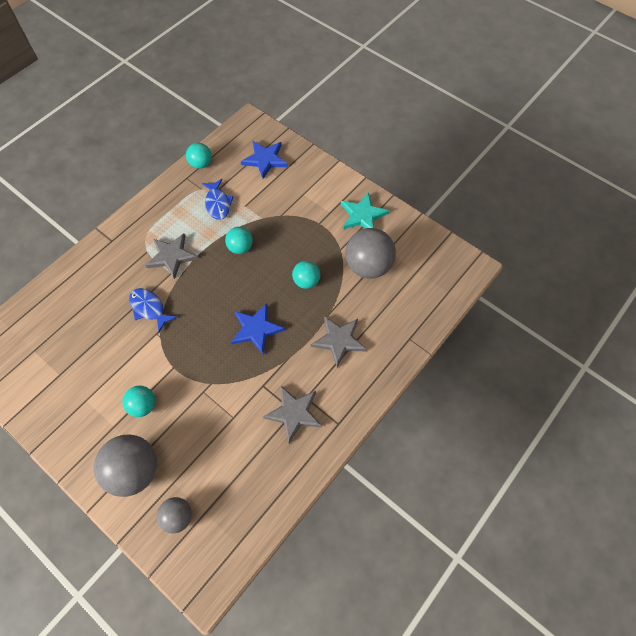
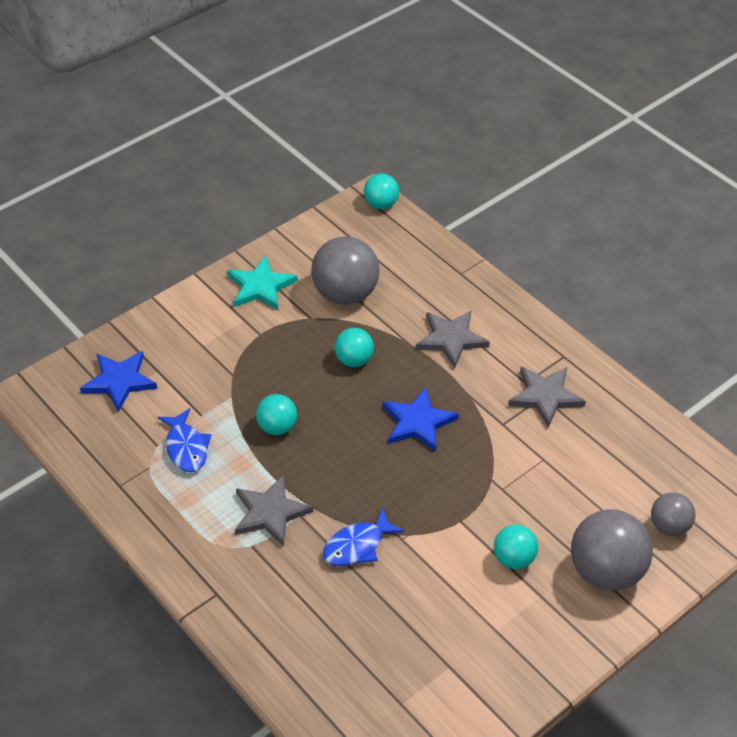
camera: 80 degrees left, 15 degrees down
turquoise ball [186,143,212,169] -> turquoise ball moved to [364,173,399,209]
blue fish [202,179,234,220] -> blue fish turned 75 degrees clockwise [158,408,211,472]

